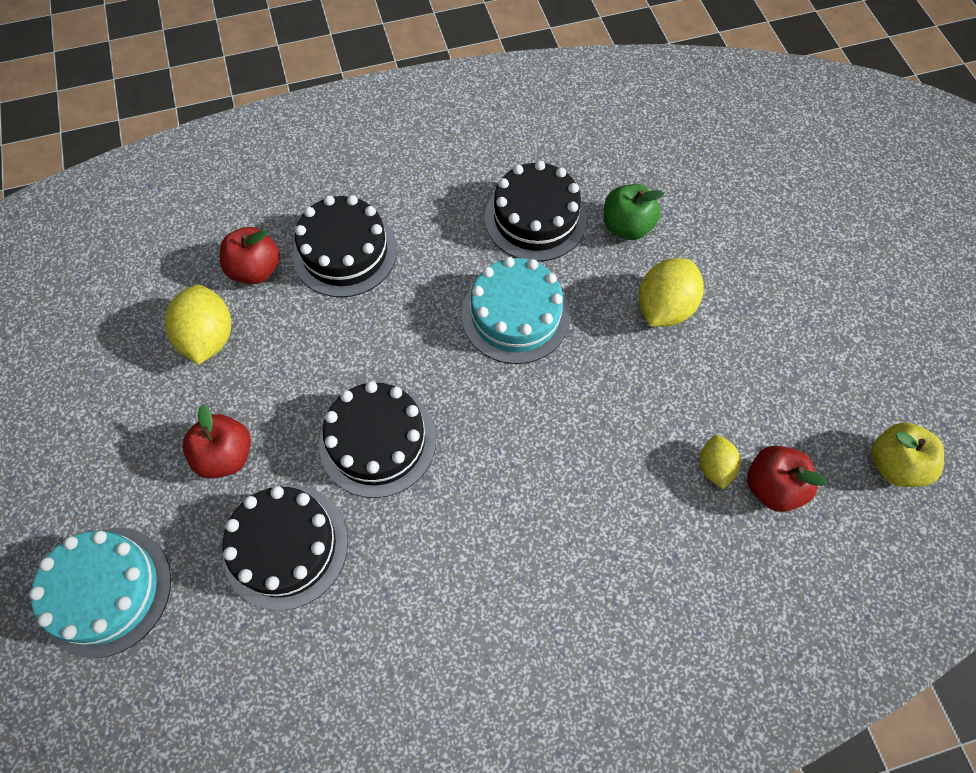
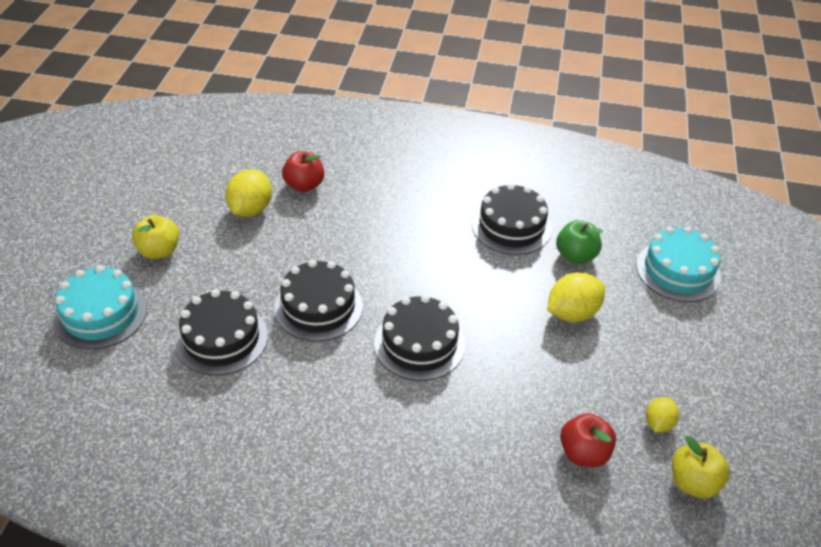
camera: 25 degrees right, 20 degrees down
red apple [182,404,251,478] -> none
black cake [293,195,397,297] -> black cake moved to [374,295,465,381]
turquoise cake [462,257,570,364] -> turquoise cake moved to [636,227,721,302]
yellow lemon [700,435,740,490] -> yellow lemon moved to [646,397,679,433]
none -> yellow apple [132,215,179,259]

